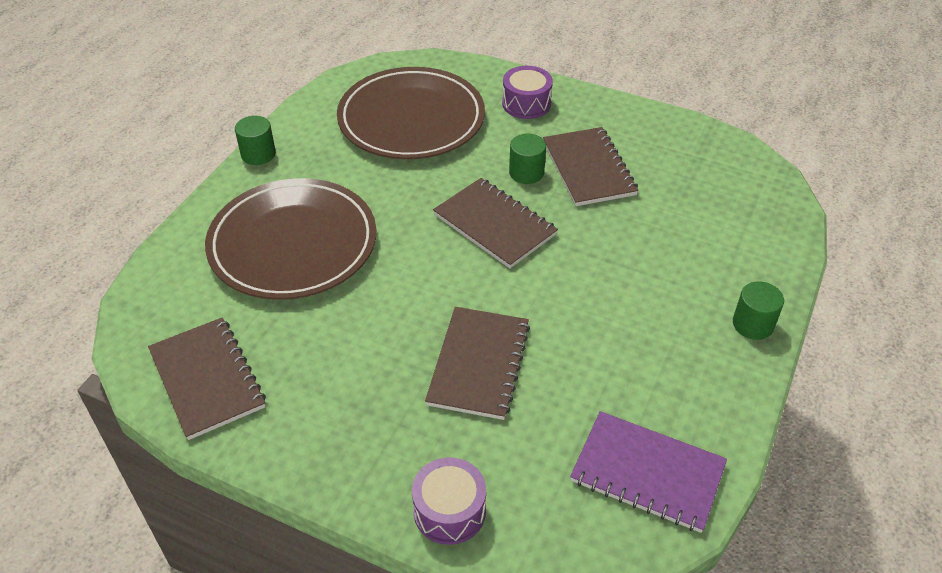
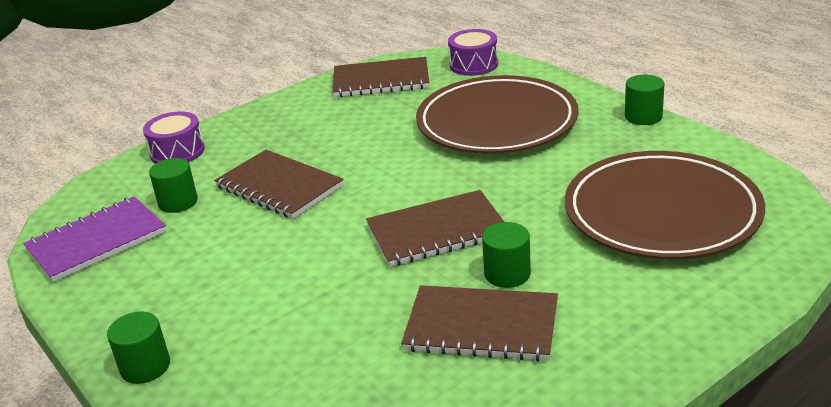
camera: 120 degrees right, 15 degrees down
purple drum [502,66,553,119] -> purple drum moved to [448,29,498,76]
none -> green cylinder [149,158,198,213]

